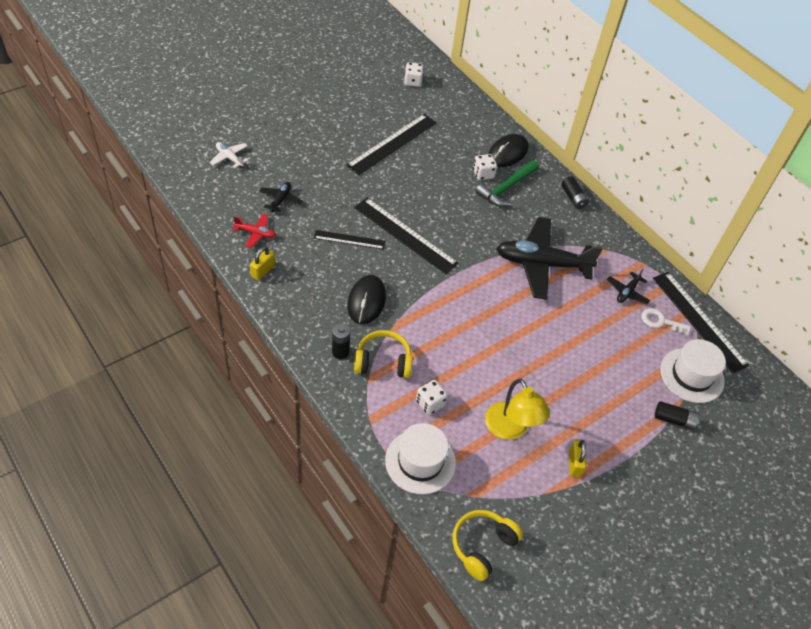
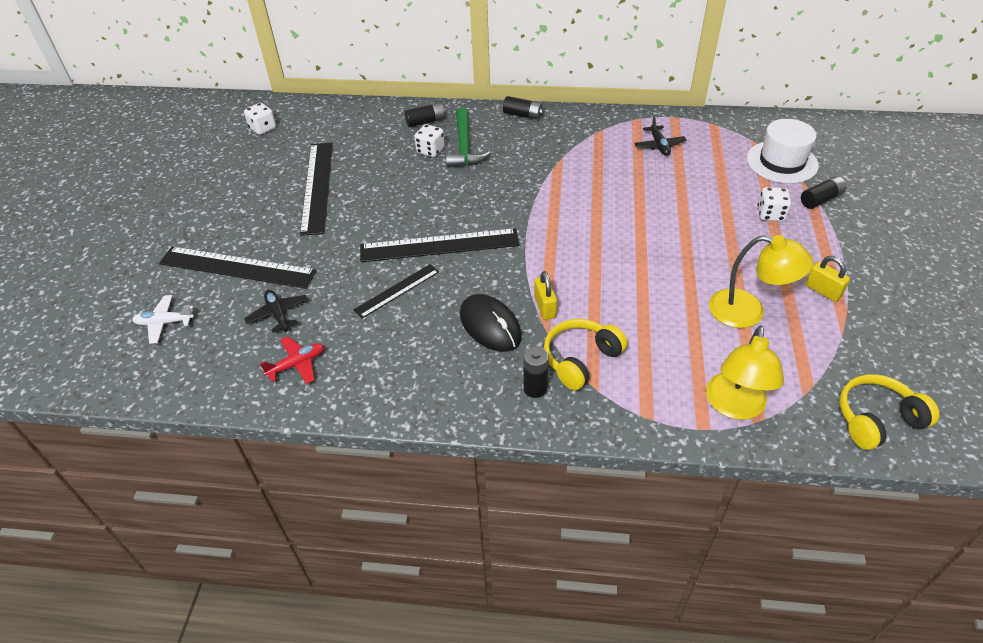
camera: 40 degrees left, 5 degrees down
yellow padlock [250,246,275,281] -> yellow padlock moved to [534,271,557,320]
white hat [385,423,456,495] -> yellow lamp [706,325,784,420]
white dice [416,380,448,415] -> white dice moved to [758,187,791,221]
yellow headphones [452,510,523,581] -> yellow headphones turned 75 degrees clockwise [840,374,940,450]
black mouse [488,134,528,167] -> black battery [404,103,446,127]
black plane [496,217,603,300] -> none
white key [641,308,691,336] -> none
black ruler [653,272,750,374] -> black ruler moved to [159,247,317,289]

